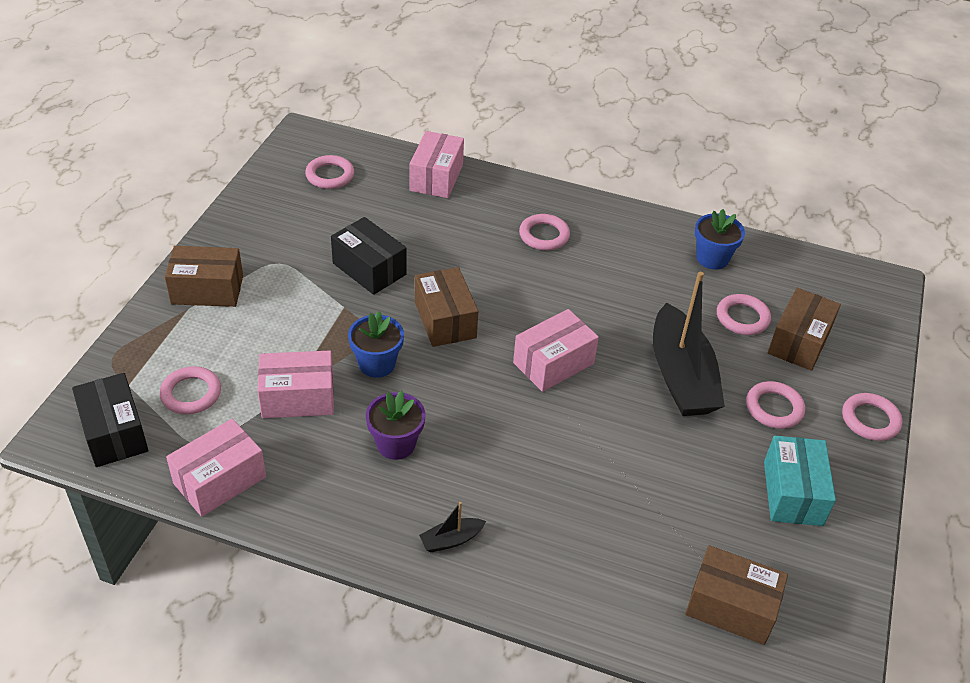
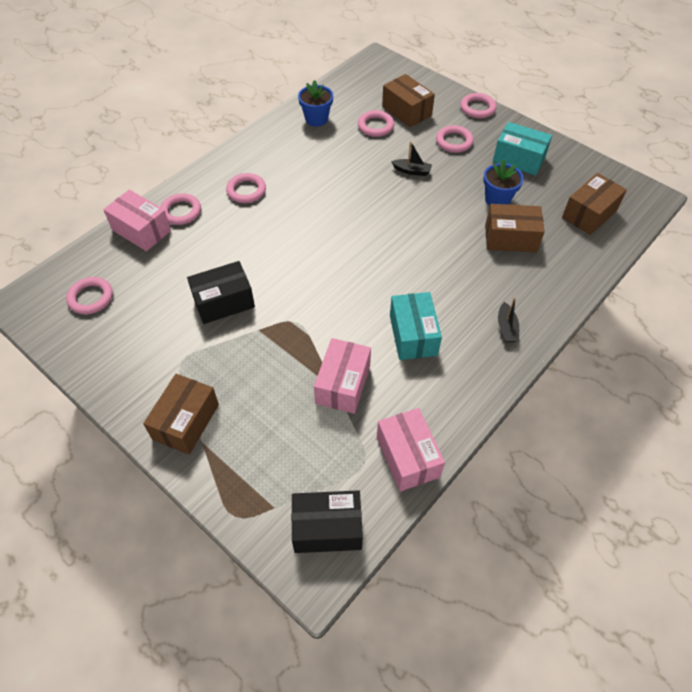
camera: 65 degrees left, 10 degrees up
pink ring [160,366,221,414] -> pink ring moved to [160,193,201,225]
blue flower pot [348,311,404,378] -> blue flower pot moved to [483,160,524,206]
purple flower pot [366,391,426,460] -> turquoise box [390,292,442,360]
brown box [415,267,478,347] -> brown box moved to [485,204,545,253]
pink box [513,309,599,392] -> none
black boat [653,272,725,416] -> black boat [391,141,432,176], size x0.41

